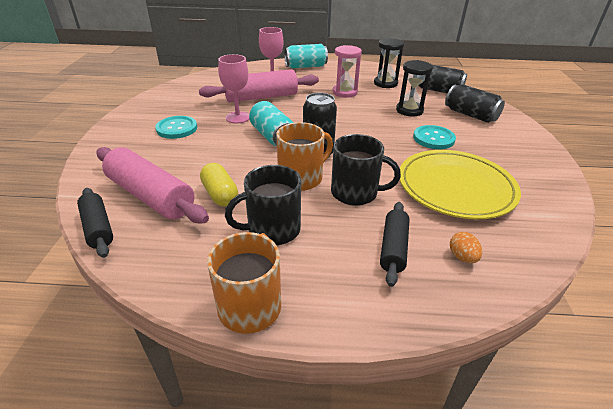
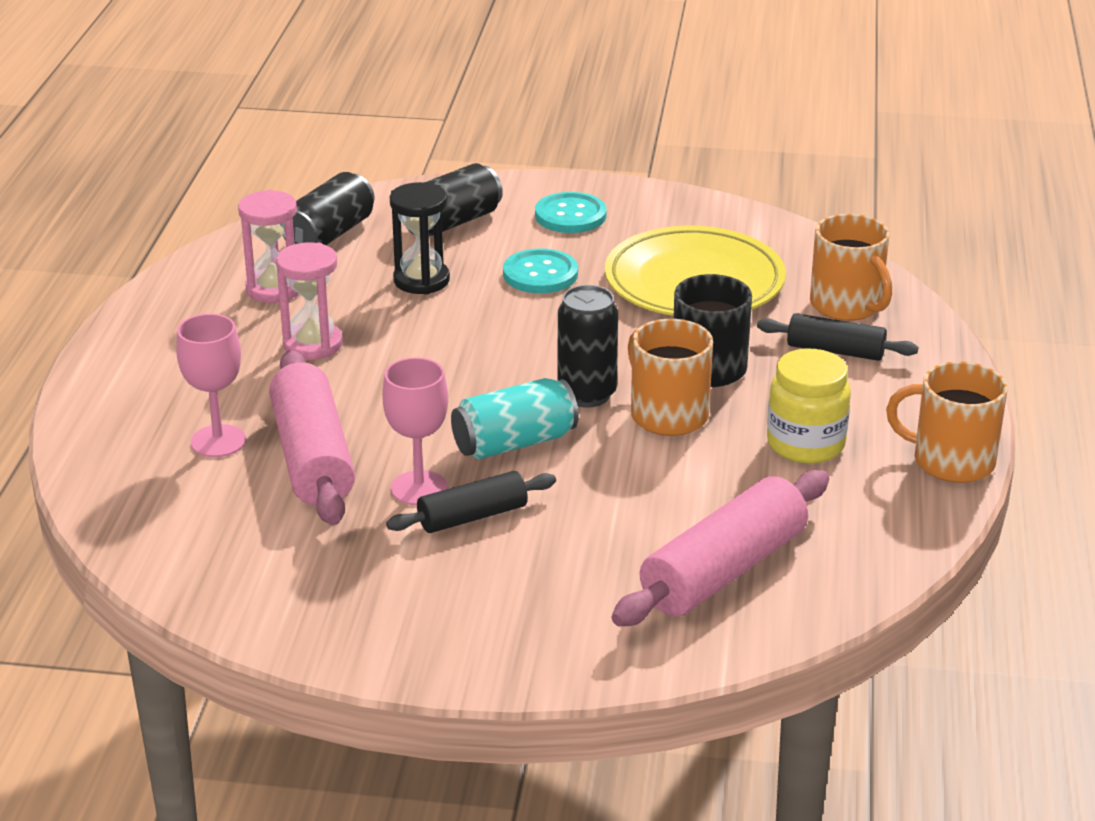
camera: 85 degrees left, 5 degrees down
black rolling pin [77,188,113,258] -> black rolling pin moved to [386,471,556,533]
turquoise button [155,116,197,139] -> turquoise button moved to [535,192,607,233]
yellow capsule [200,163,238,206] -> none
black mug [225,165,301,245] -> yellow jar [767,349,851,464]
turquoise can [284,44,328,68] -> none
black hourglass [374,38,404,88] -> pink hourglass [238,190,299,303]
orange egg [450,232,482,263] -> orange mug [810,214,892,321]

